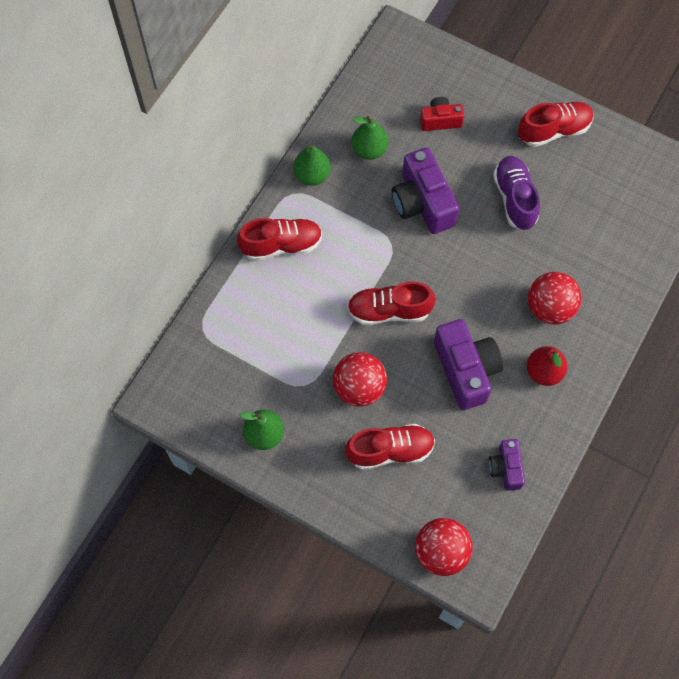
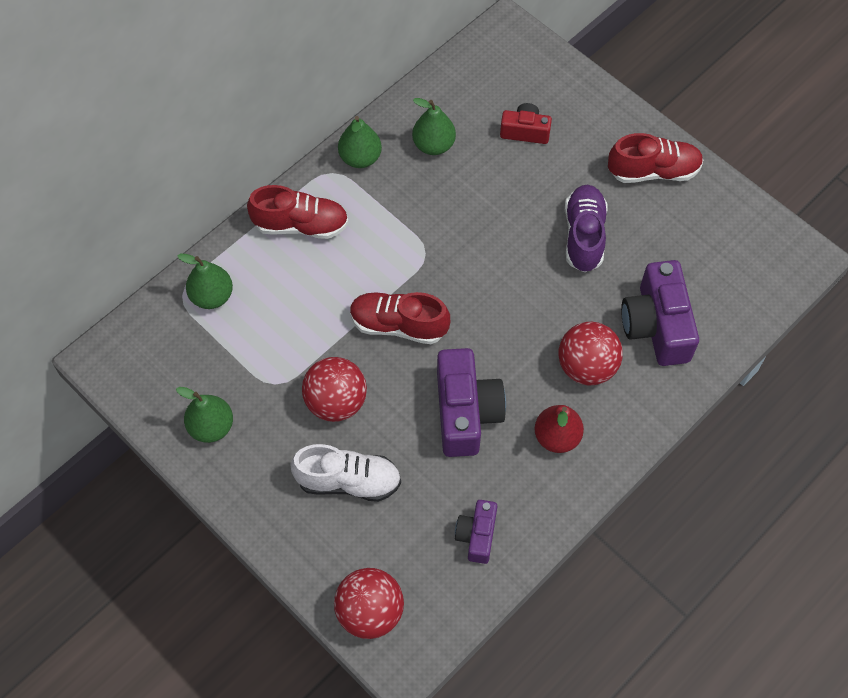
camera: 15 degrees right, 5 degrees down
red shoe [345,424,435,470] -> white shoe [290,444,401,502]
purple camera [392,148,459,234] -> purple camera moved to [621,260,699,366]
none -> green pear [178,254,233,309]

